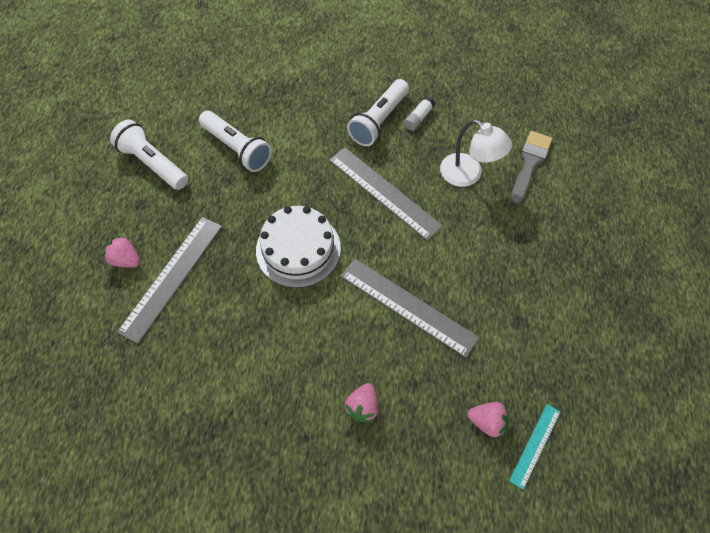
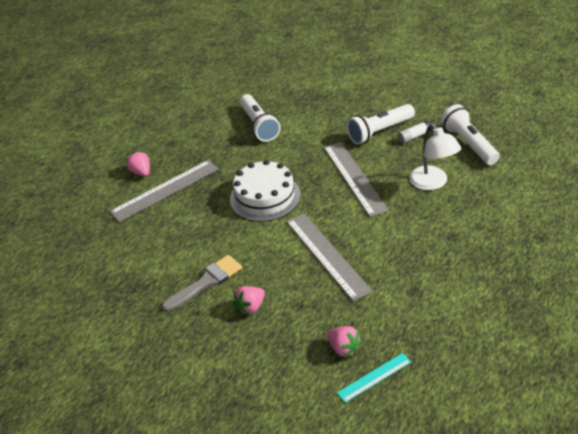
camera: 30 degrees right, 20 degrees down
white flashlight [110,120,188,190] -> white flashlight moved to [441,104,500,165]
grey brush [511,131,552,204] -> grey brush moved to [162,255,242,312]

